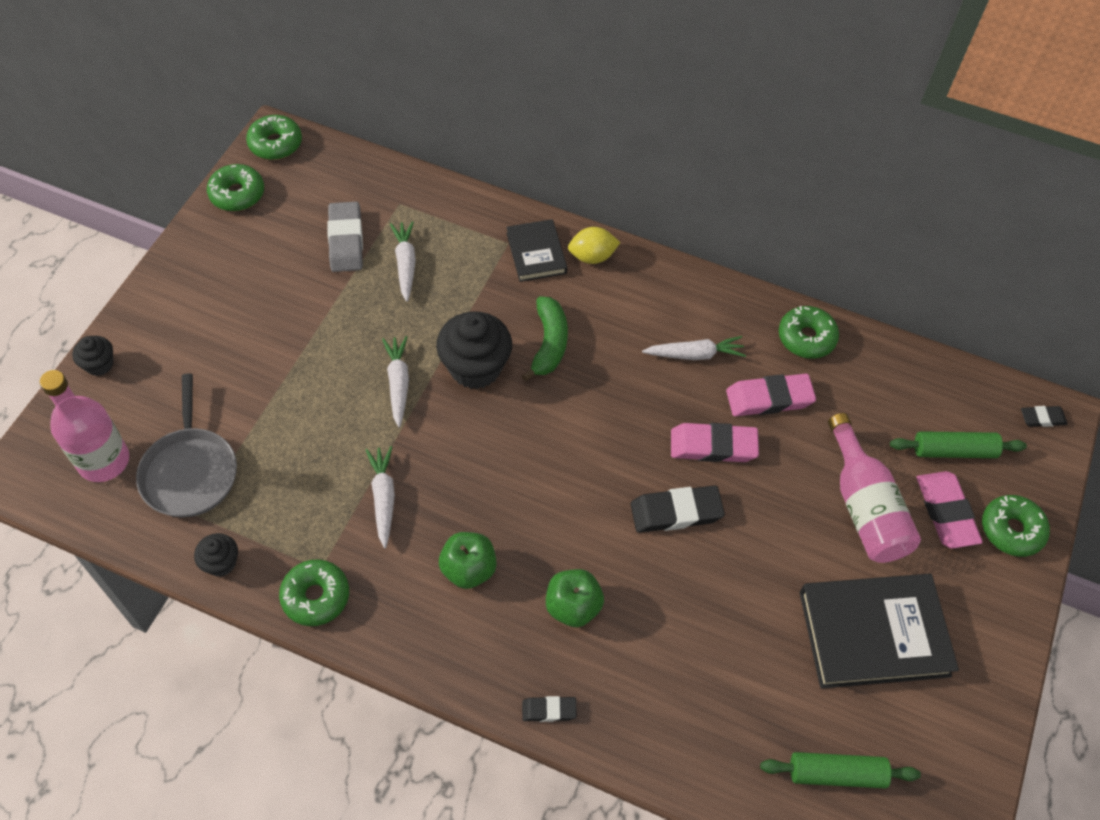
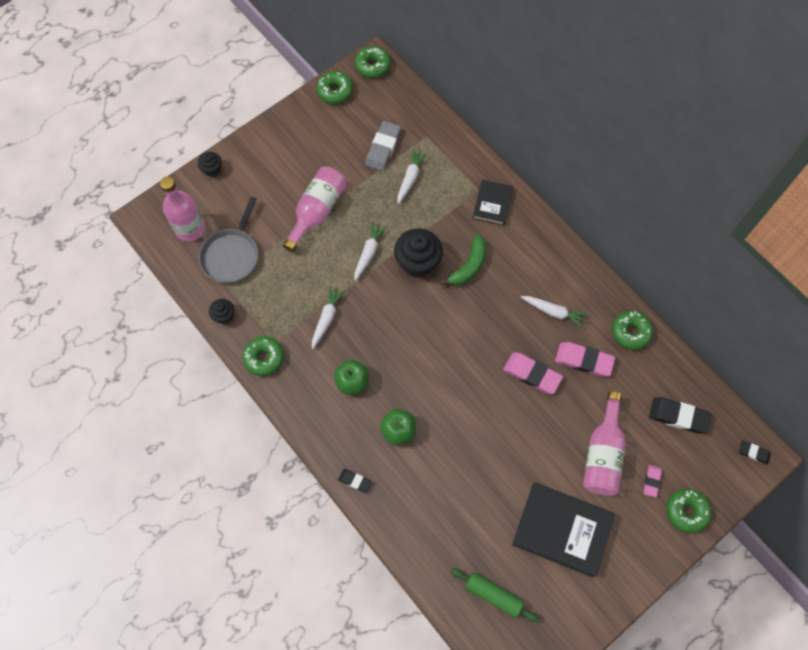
camera: 30 degrees right, 10 degrees up
yellow lemon [568,227,620,264] -> none
black eraser [631,485,725,533] -> black eraser moved to [649,398,712,434]
green rolling pin [890,431,1027,458] -> none
pink eraser [917,471,983,549] -> pink eraser [644,465,662,498], size x0.55
none -> pink bottle [283,166,347,252]

